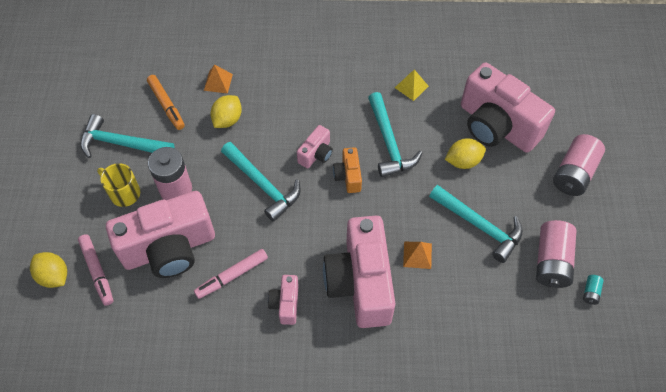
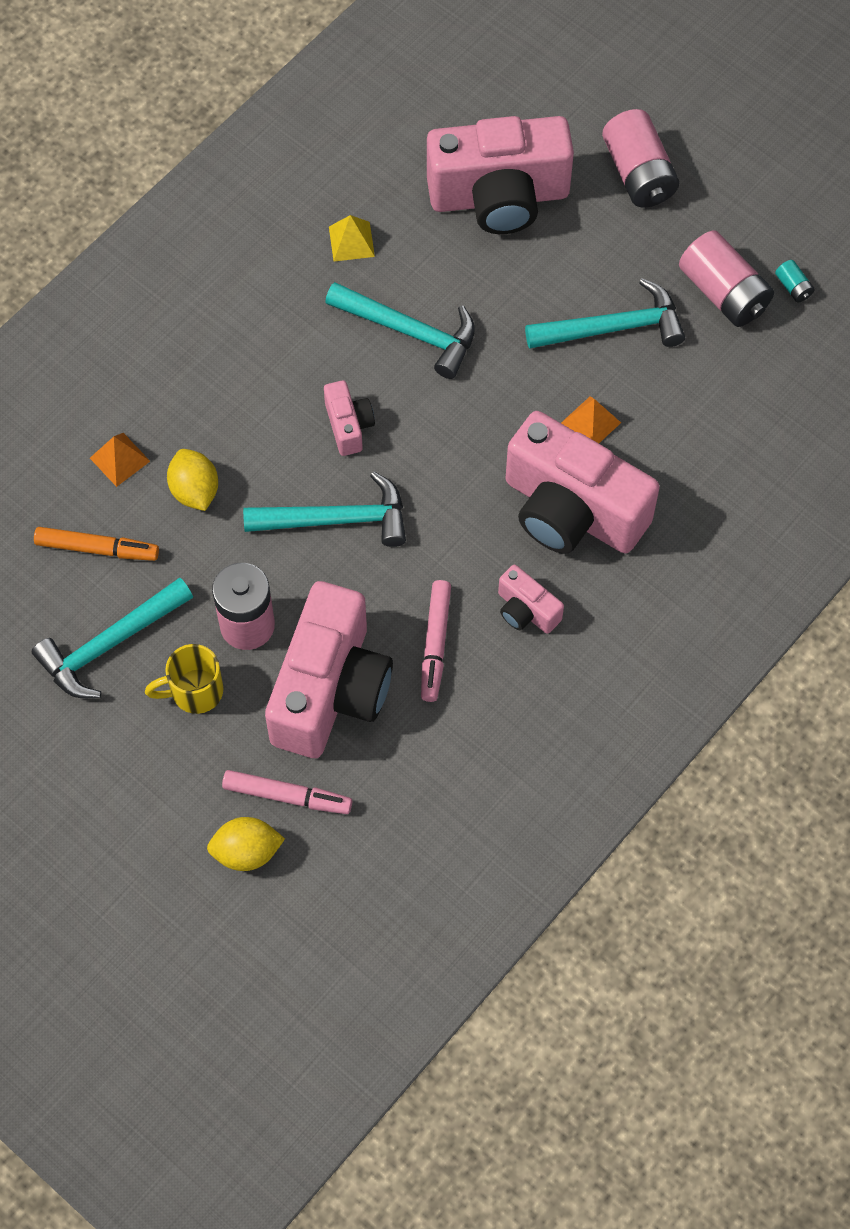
camera: 50 degrees left, 5 degrees up
orange camera [333,147,362,193] -> none
yellow lemon [445,138,486,169] -> none

